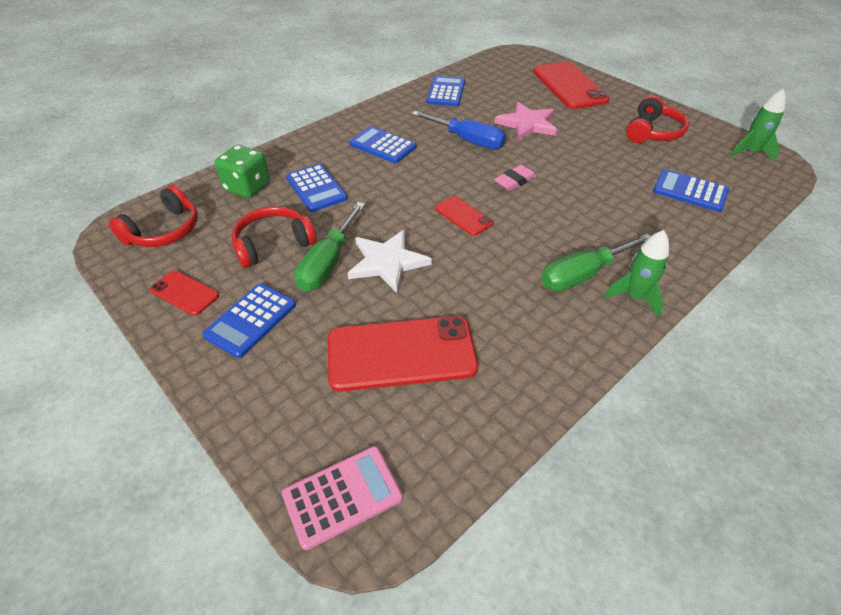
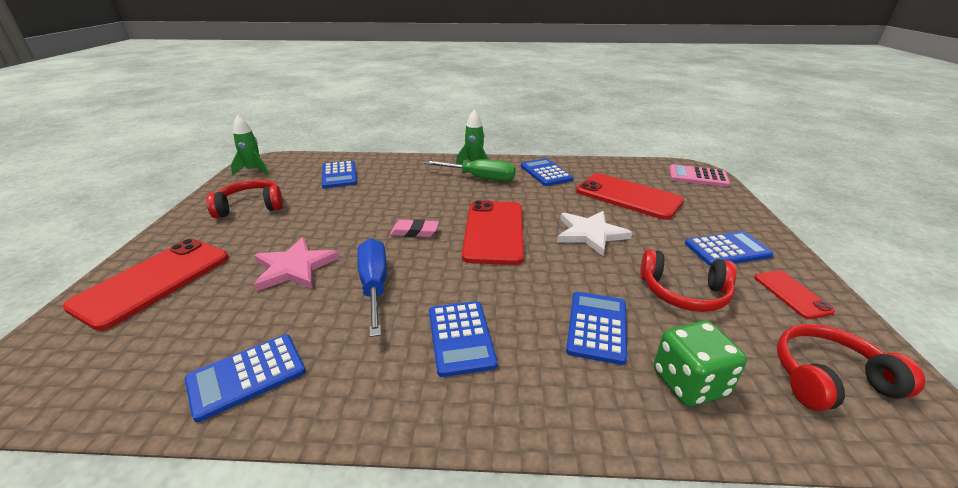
camera: 135 degrees left, 15 degrees down
green screwdriver [294,202,365,291] -> none
red phone [435,196,493,236] -> red phone [462,200,524,265], size x1.97
none -> blue calculator [521,158,573,186]

